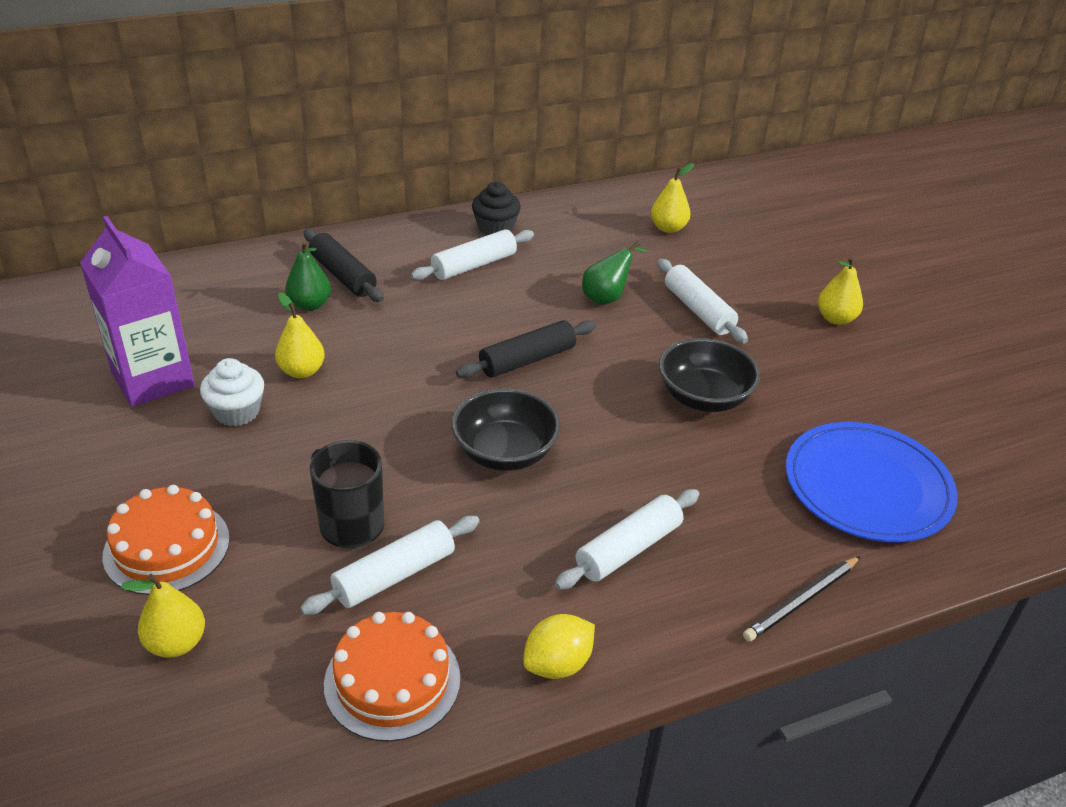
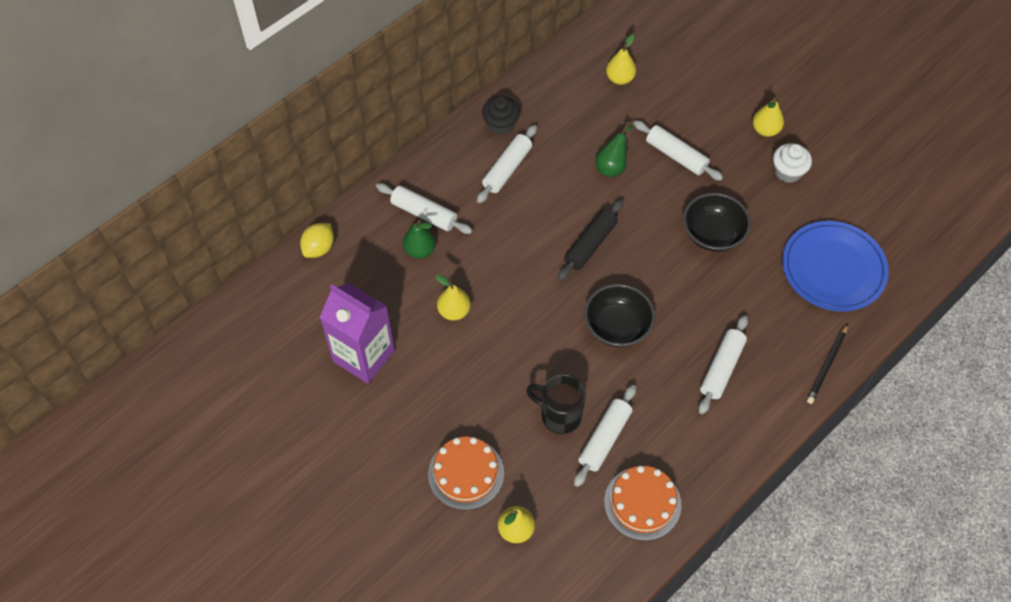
camera: 20 degrees left, 20 degrees up
white cupcake [200,358,264,427] -> white cupcake moved to [773,143,812,183]
black rolling pin [304,229,384,302] -> white rolling pin [376,183,473,234]
yellow lemon [523,614,595,679] -> yellow lemon moved to [300,223,334,258]

